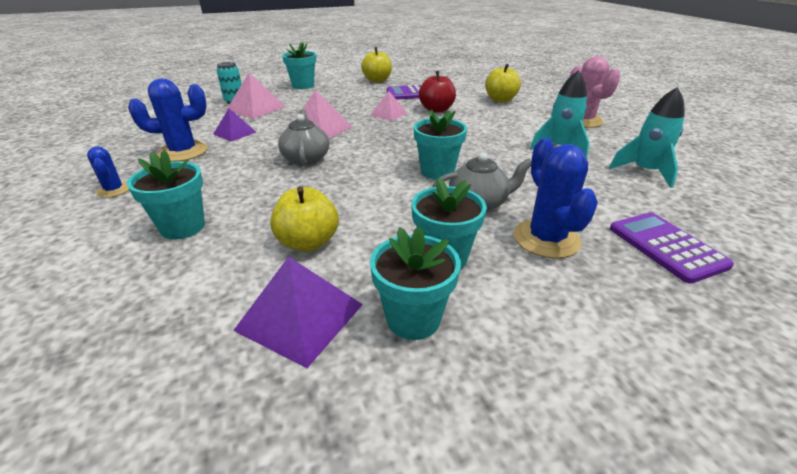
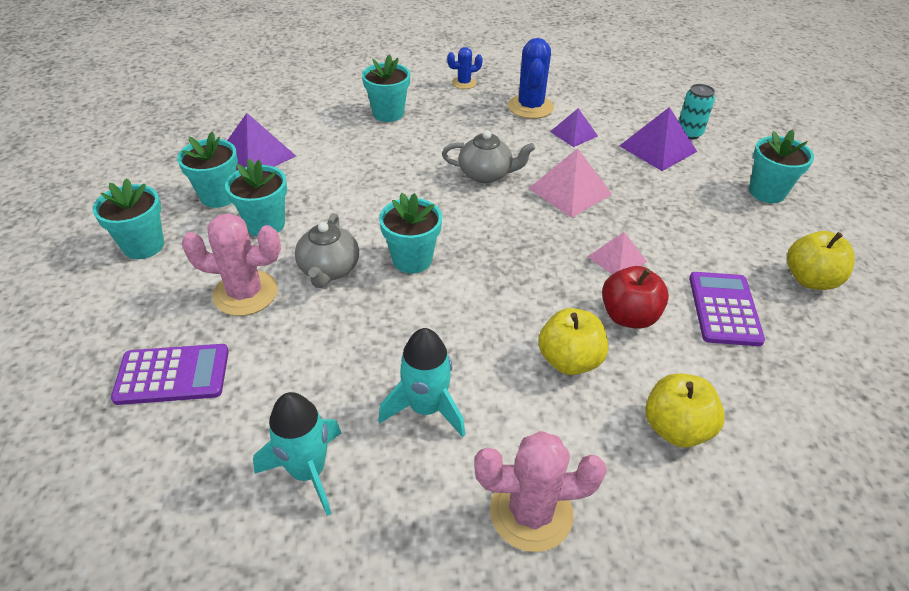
camera: 105 degrees right, 10 degrees up
pink pyramid [227,72,286,119] -> purple pyramid [620,107,697,171]
yellow apple [270,186,339,252] -> yellow apple moved to [538,308,608,375]
blue cactus [514,138,598,258] -> pink cactus [181,213,281,316]
none -> turquoise flower pot [93,178,164,259]

